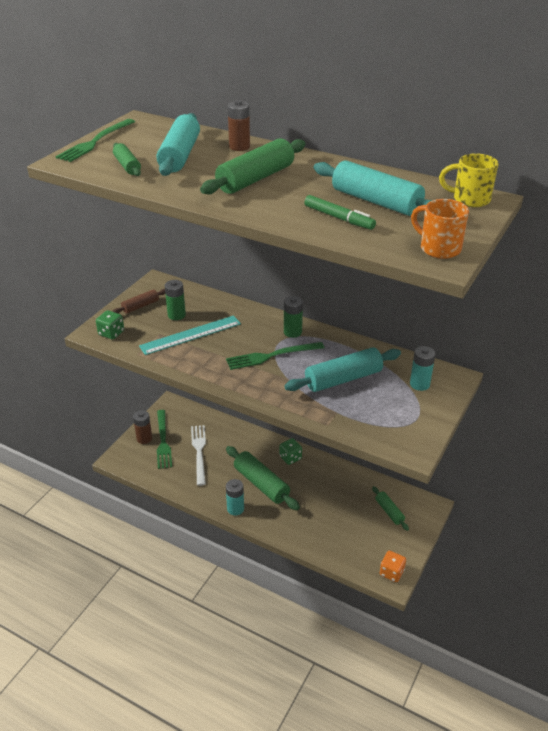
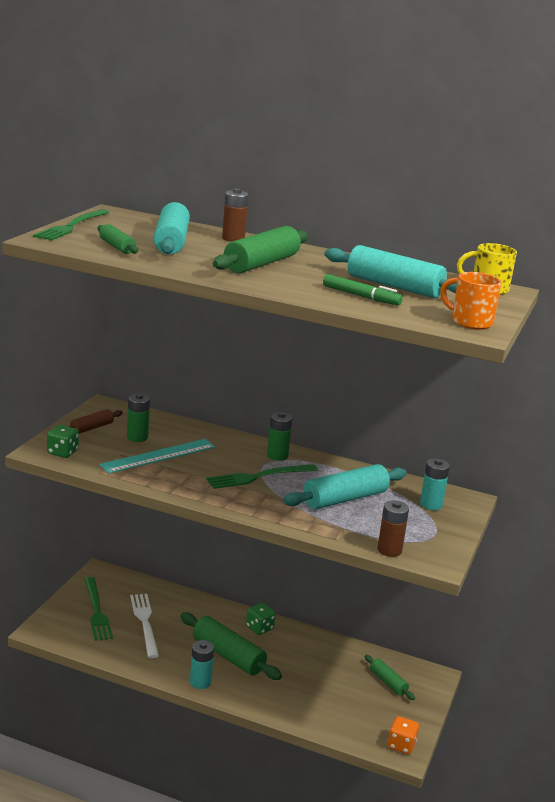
camera: 10 degrees left, 15 degrees down
brown battery [133,410,152,444] -> brown battery moved to [378,500,409,557]

